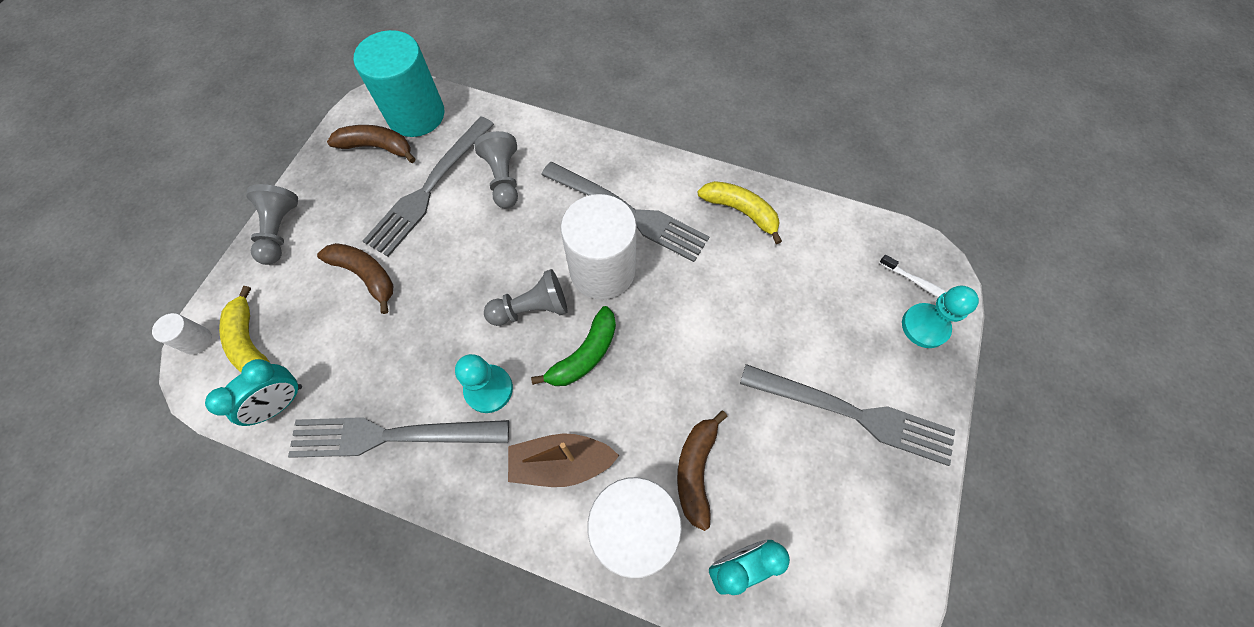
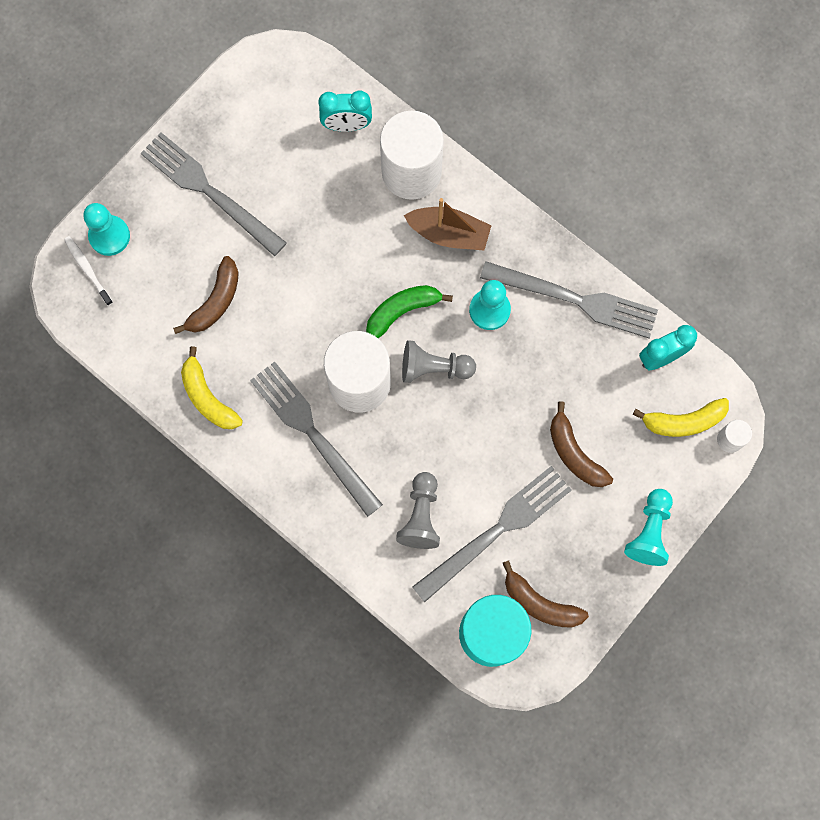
camera: 160 degrees left, 10 degrees up
yellow banana [219,286,270,372] -> yellow banana turned 90 degrees clockwise [633,398,729,437]
grey pawn [246,184,298,265] -> turquoise pawn [624,489,673,566]
brown banana [677,411,728,531] -> brown banana moved to [173,256,239,334]

